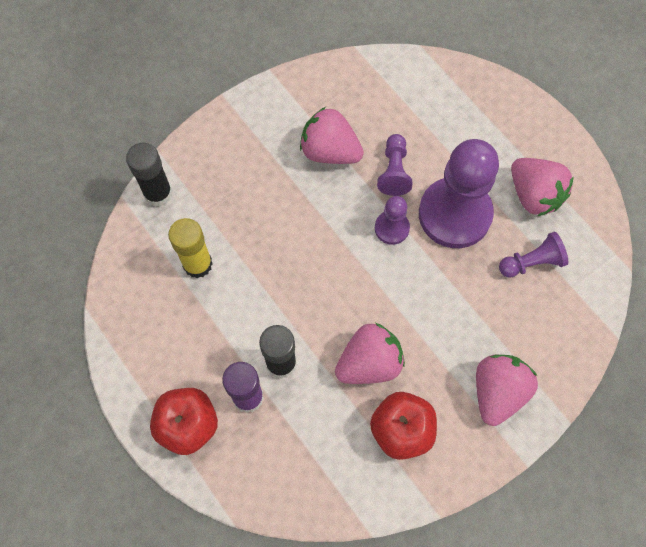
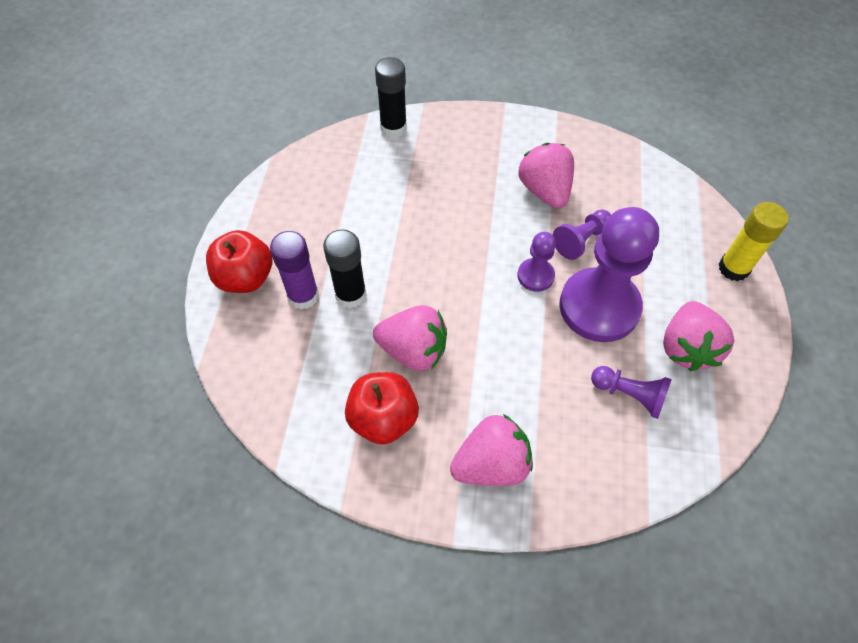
camera: 45 degrees right, 10 degrees down
yellow glue stick [168,218,212,278] -> yellow glue stick moved to [719,202,789,281]

